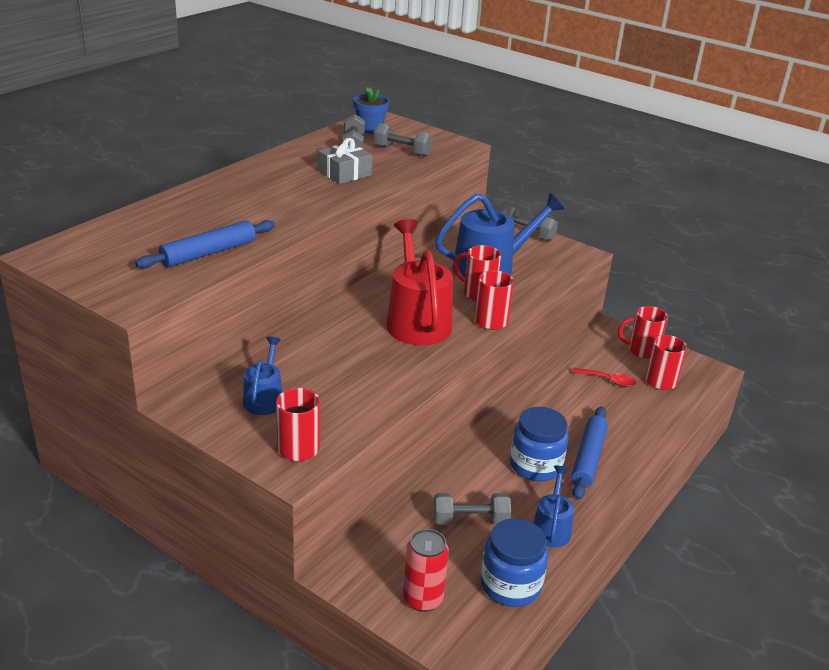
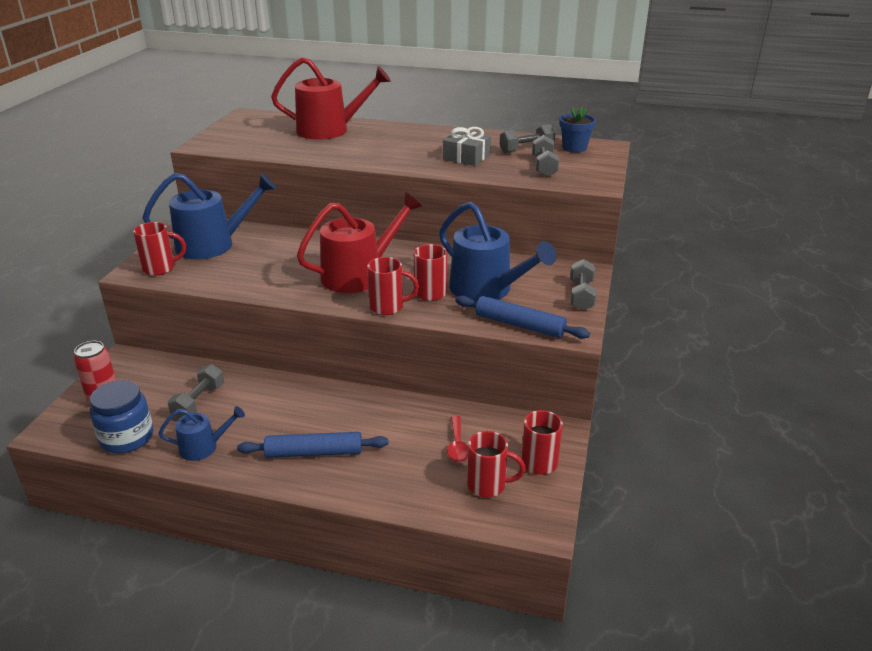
camera: 70 degrees right, 0 degrees up
blue rolling pin [135,220,275,269] -> blue rolling pin moved to [455,296,590,339]
blue watering can [243,336,282,415] -> blue watering can [143,173,276,259], size x1.89
grey dumbbell [434,493,511,525] -> grey dumbbell turned 45 degrees clockwise [168,364,224,419]
blue jar [510,407,569,481] -> none
none -> red watering can [271,57,391,139]

